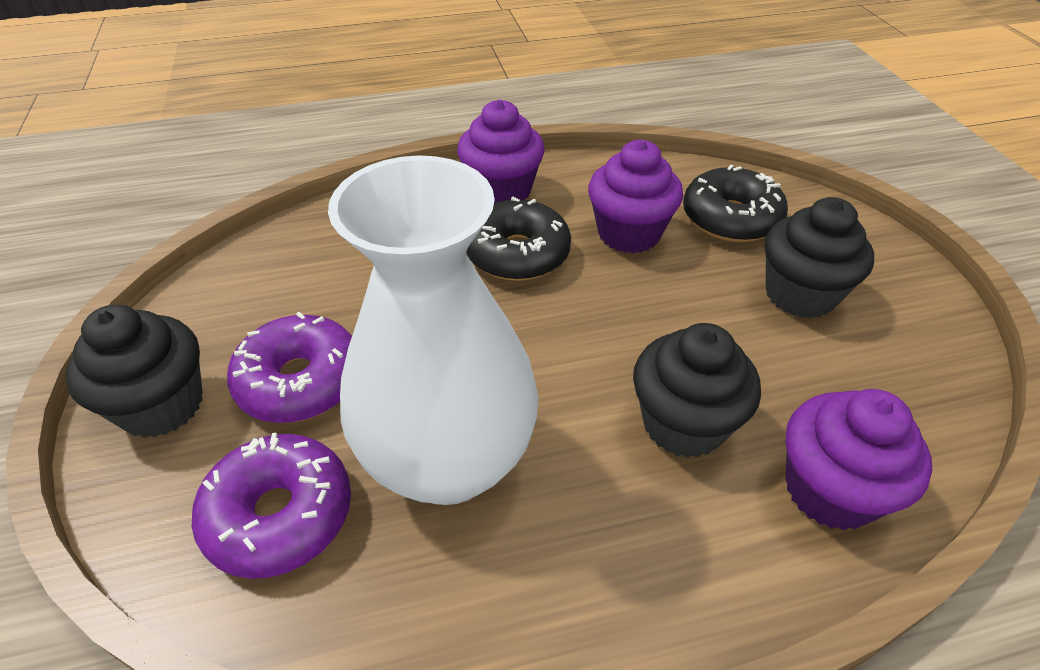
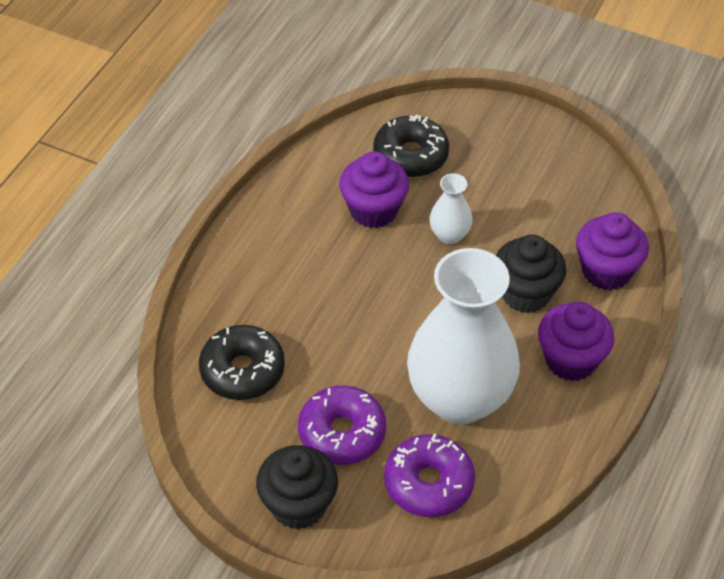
camera: 50 degrees left, 5 degrees up
purple cupcake [457,100,545,204] -> purple cupcake moved to [538,302,614,381]
black donut [466,197,571,281] -> black donut moved to [199,325,285,400]
black cupcake [765,197,874,318] -> none
none -> white vase [430,173,473,244]

